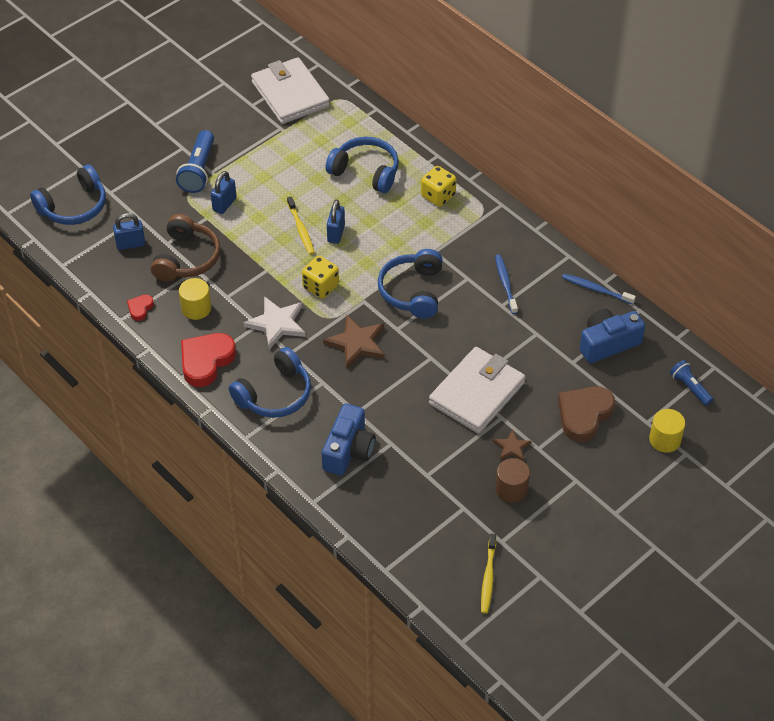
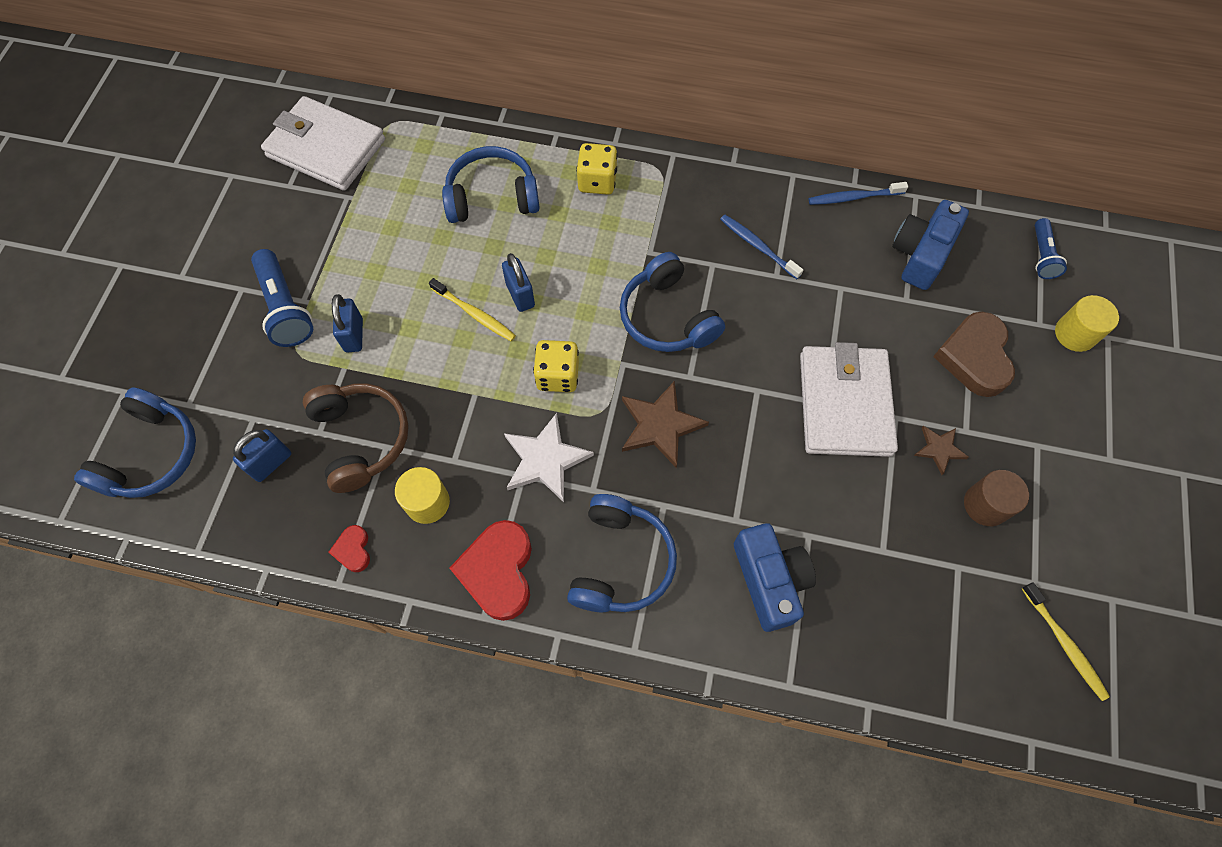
camera: 35 degrees left, 15 degrees up
blue flashlight [670,360,713,406] -> blue flashlight turned 105 degrees counterclockwise [1035,218,1067,279]

